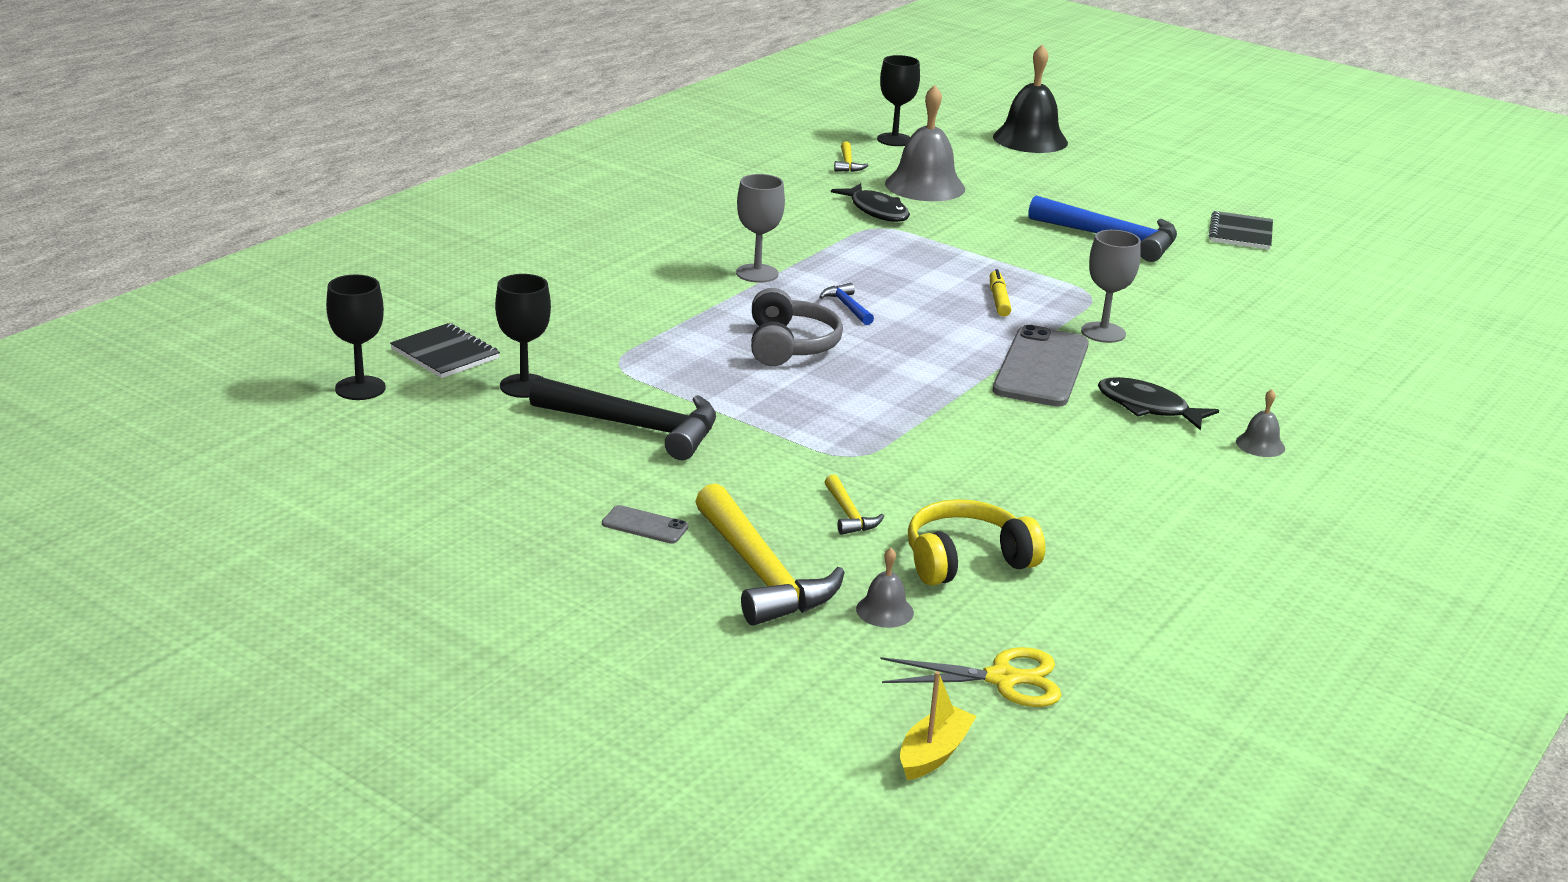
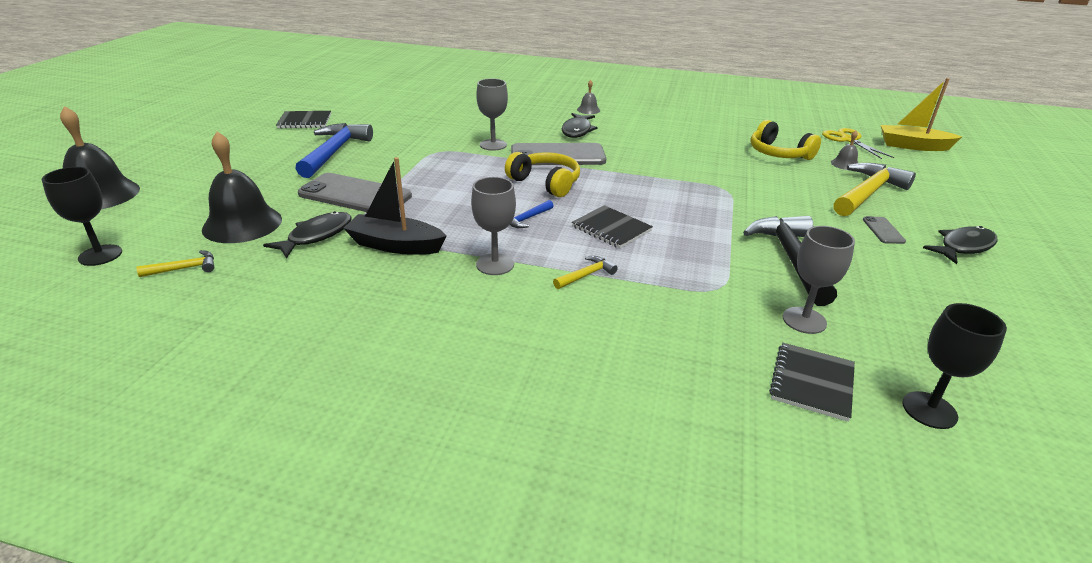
camera: 110 degrees left, 5 degrees up
black goblet [495,274,551,398] -> grey goblet [783,226,855,334]
grey headphones [751,288,843,366] -> black notebook [572,205,653,249]
yellow hammer [825,475,884,535] -> yellow hammer moved to [553,256,618,289]
grey bell [885,85,965,201] -> black bell [202,131,282,243]
yellow boat [900,671,977,780] -> yellow boat [881,78,962,151], size x1.59
yellow marker [990,269,1011,317] -> none
none -> grey phone [298,173,412,212]
none -> black boat [343,157,447,255]
none -> yellow headphones [505,152,580,197]
none -> black fish [923,226,997,264]

